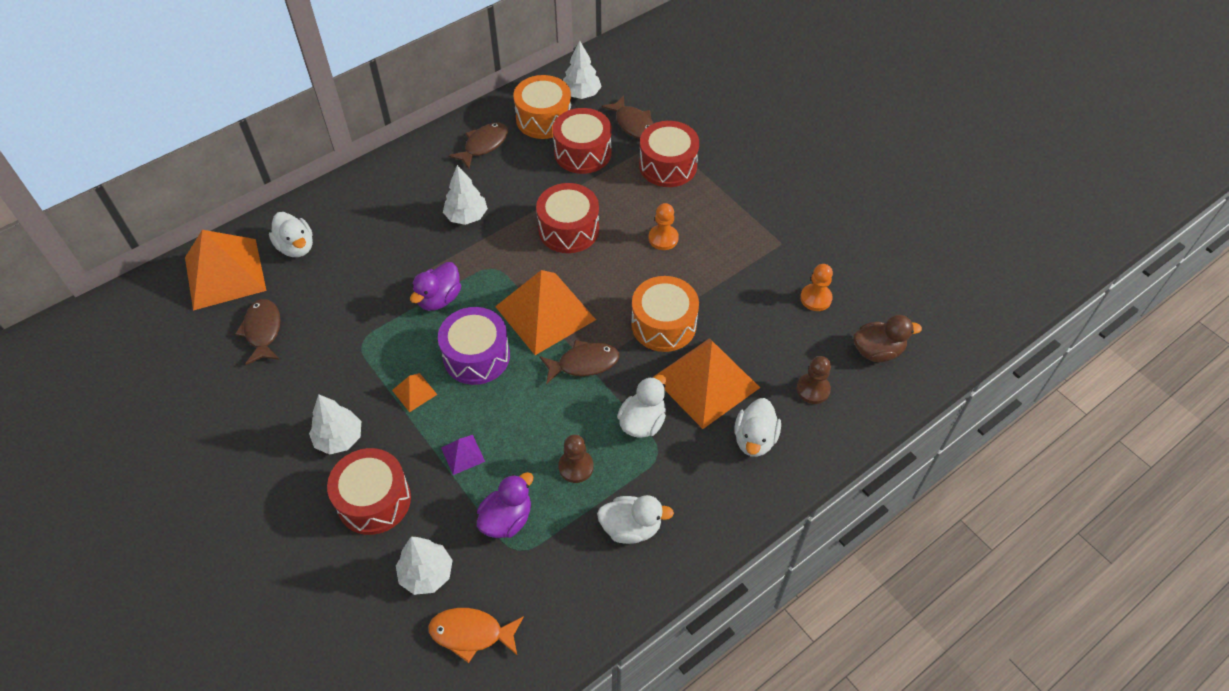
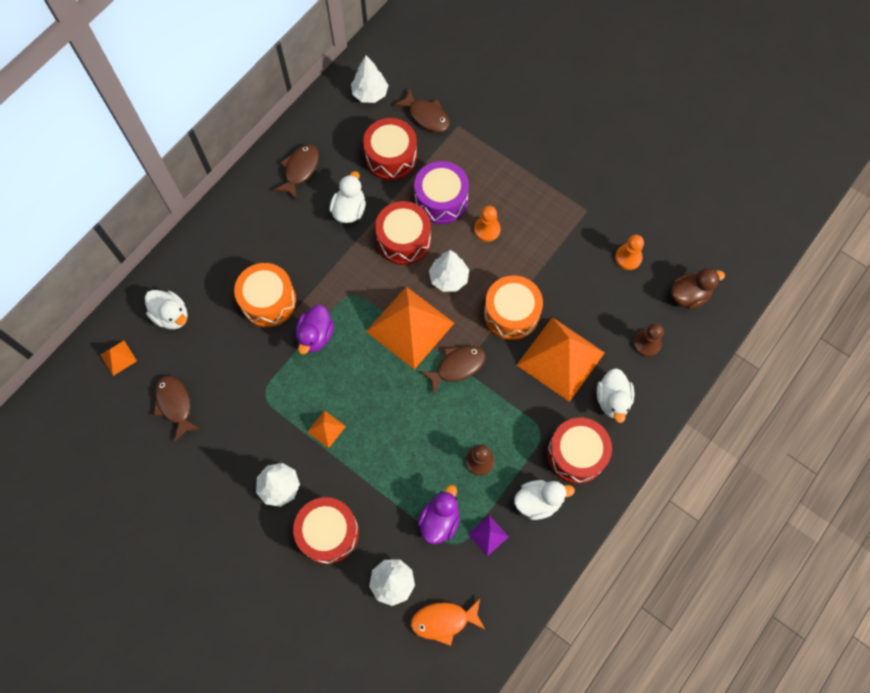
camera: 15 degrees left, 15 degrees up
orange pyramid [185,230,267,310] -> orange pyramid [101,341,137,376], size x0.43
purple drum [438,307,510,385] -> purple drum moved to [414,161,469,224]
purple pyramid [441,435,485,475] -> purple pyramid moved to [468,515,509,556]
white tree [443,165,488,225] -> white tree moved to [429,250,469,292]
orange drum [513,75,571,139] -> orange drum moved to [234,263,296,327]
white duck [617,375,666,438] -> white duck moved to [329,171,366,223]
red drum [639,121,699,187] -> red drum moved to [547,417,612,484]

